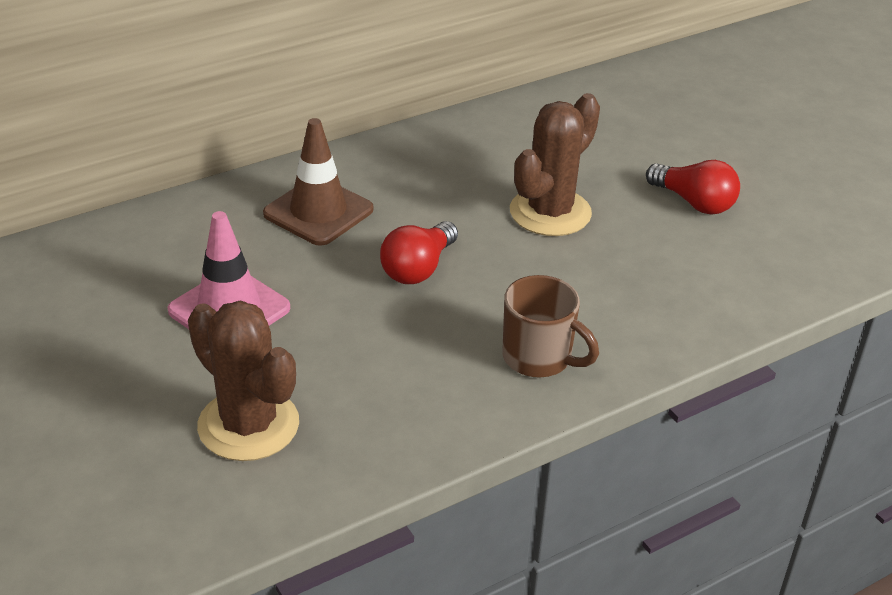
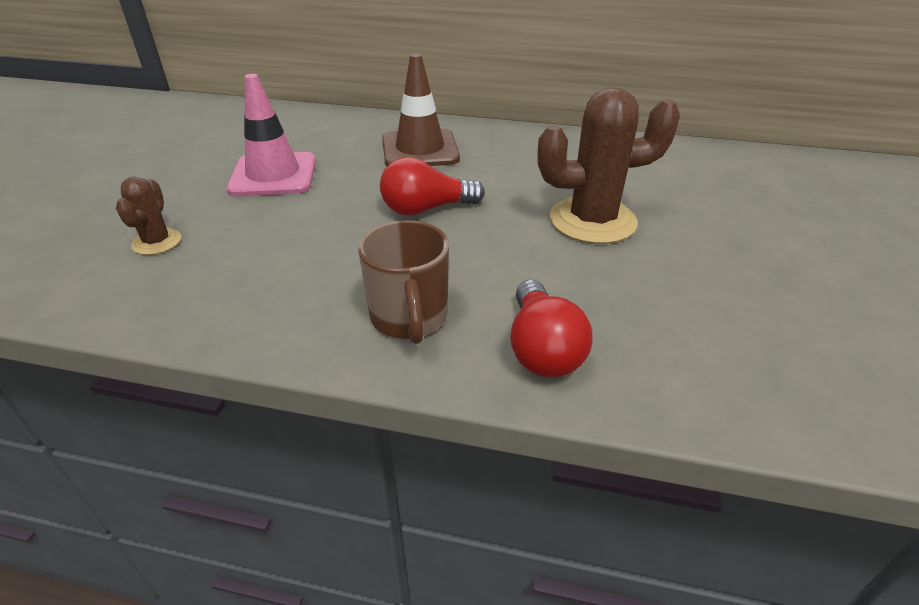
camera: 45 degrees right, 0 degrees up
brown cactus [188,300,299,461] -> brown cactus [116,177,181,255], size x0.51
red light bulb [646,160,740,215] -> red light bulb moved to [511,279,593,377]

